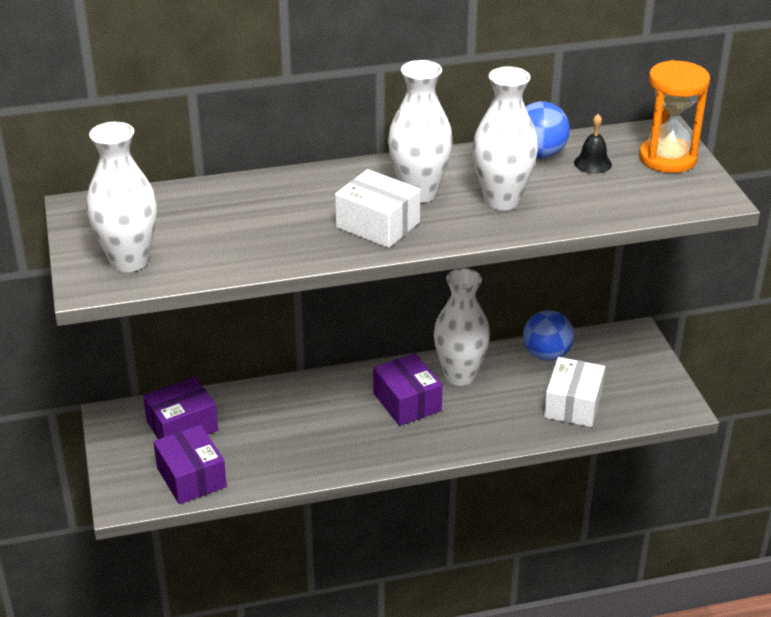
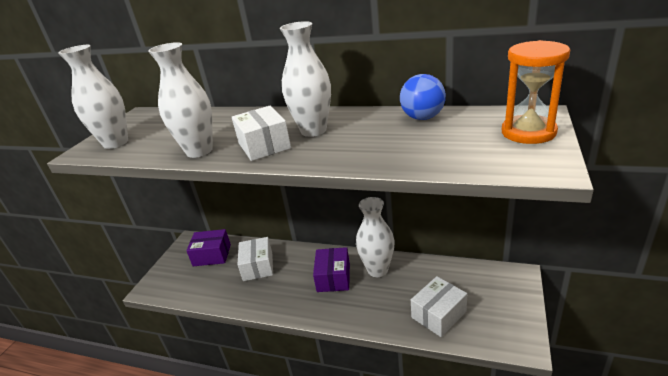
camera: 35 degrees right, 5 degrees down
purple box [153,425,227,504] -> none
white vase [473,66,538,210] -> white vase moved to [148,42,213,158]
blue ball [523,310,574,361] -> none
black bell [574,114,612,174] -> none
none -> white box [237,237,273,281]

